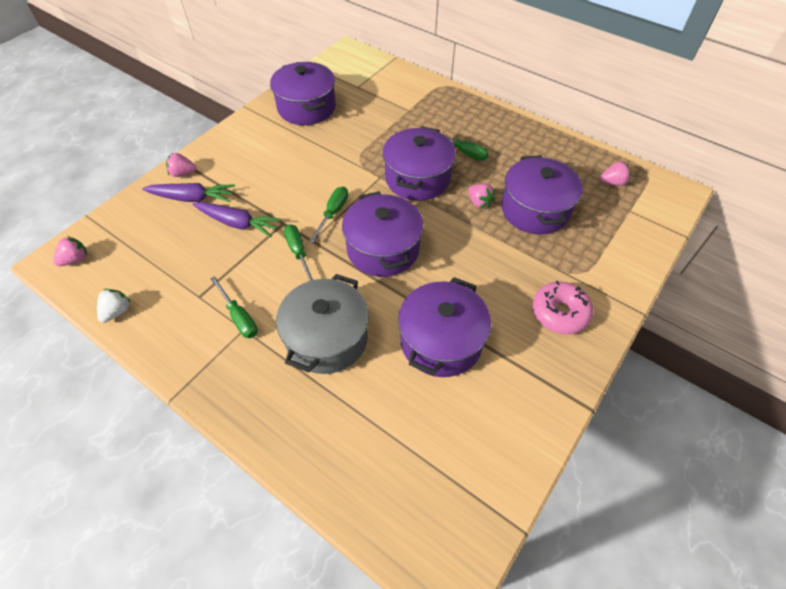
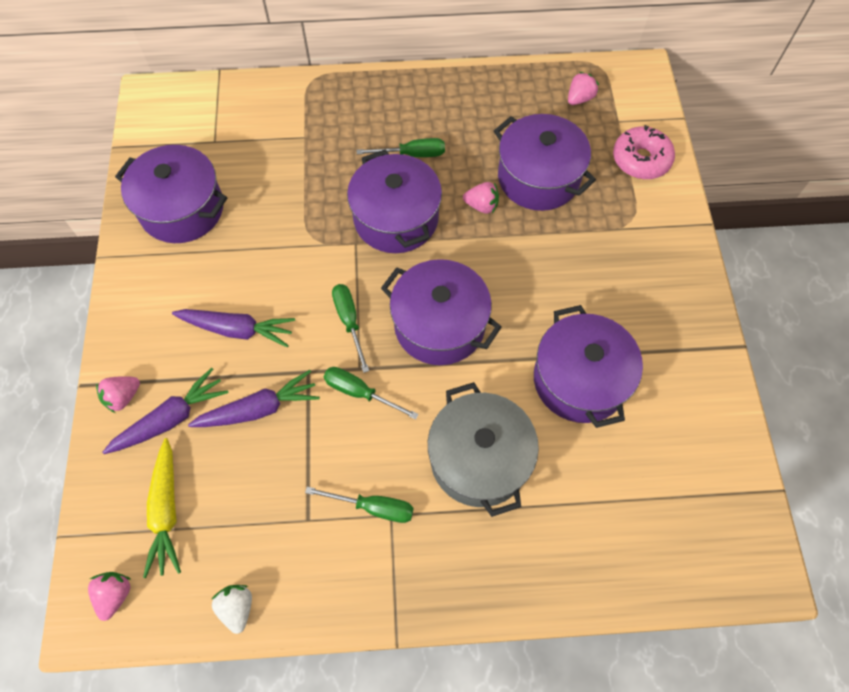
camera: 40 degrees left, 10 degrees up
pink donut [533,281,593,334] -> pink donut moved to [613,125,675,179]
none -> yellow carrot [143,438,181,578]
none -> purple carrot [172,309,295,347]

